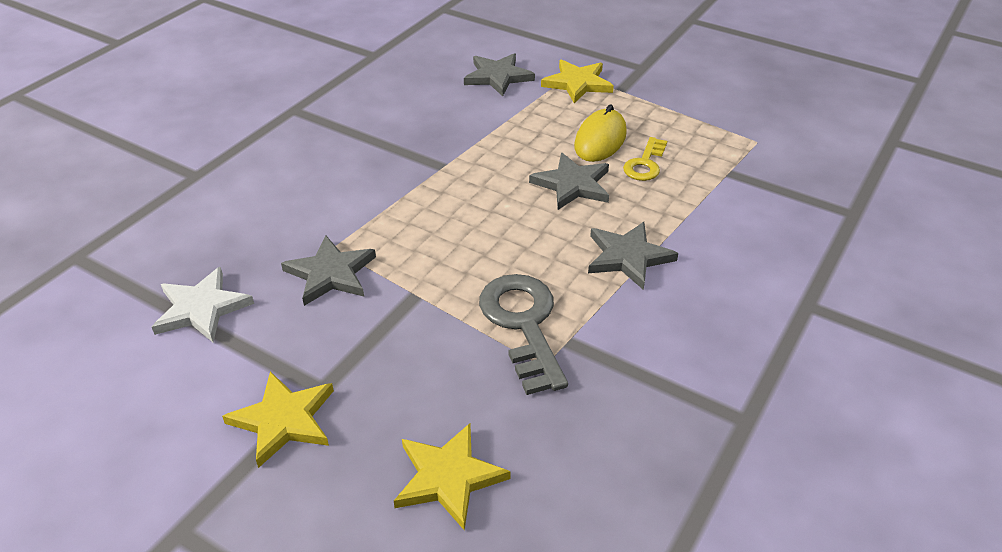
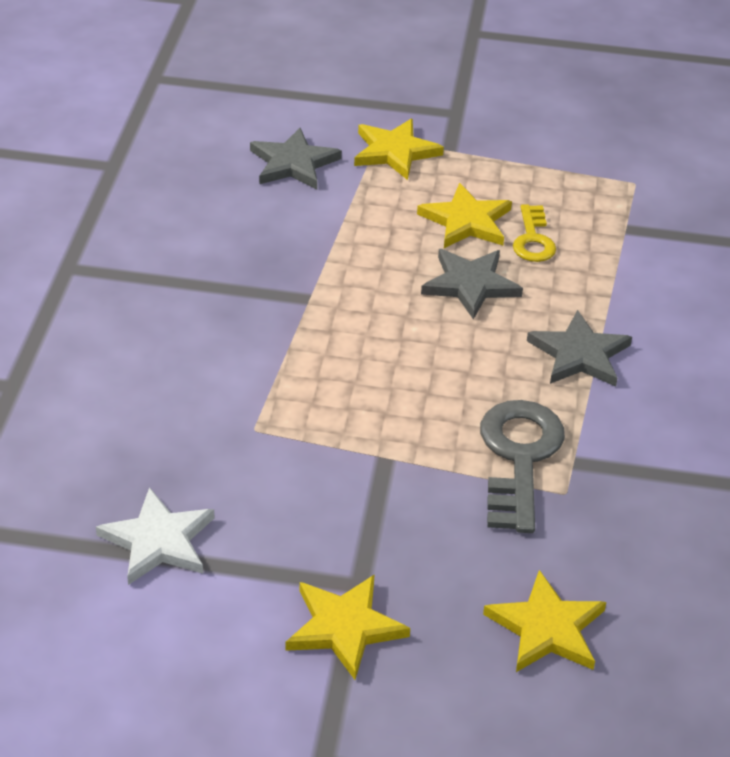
camera: 25 degrees left, 0 degrees up
grey star [281,235,376,306] -> none
grey key [479,274,568,395] -> grey key turned 45 degrees clockwise [480,400,565,533]
yellow mouse [574,104,627,162] -> yellow star [417,183,512,248]

